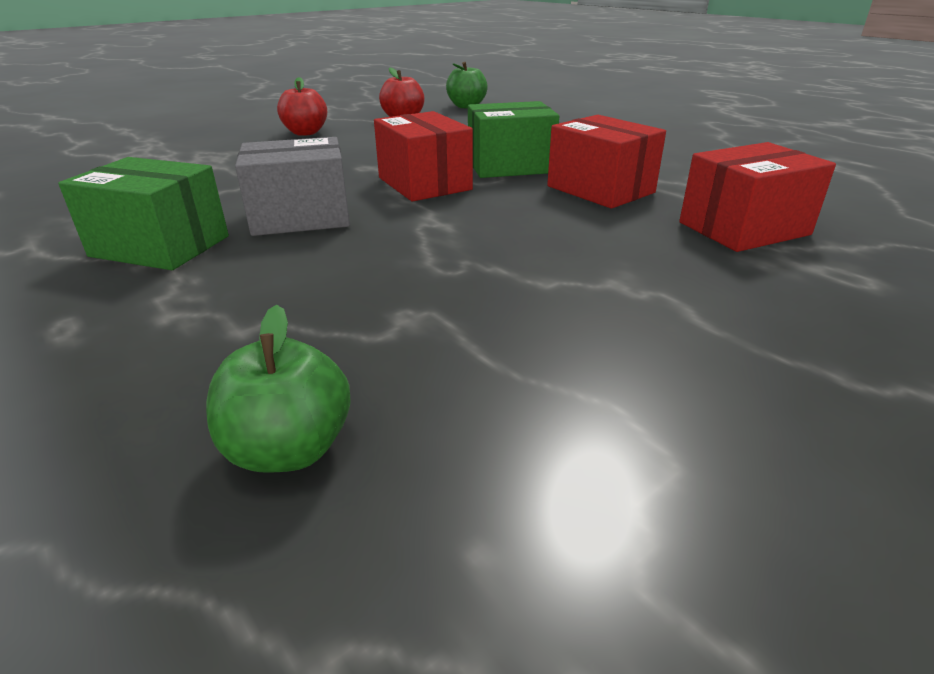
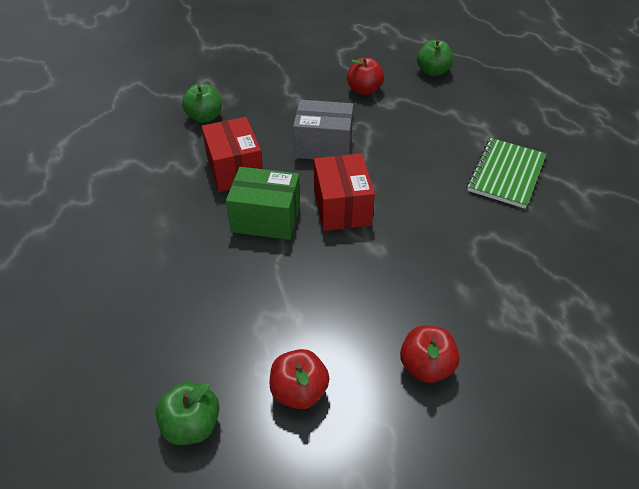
camera: 160 degrees left, 15 degrees up
green box [58,157,229,270] -> green notebook [467,138,546,209]
grey box [235,137,350,236] -> grey box moved to [293,100,354,159]
red box [679,142,836,252] -> green apple [182,84,222,123]
none -> red apple [347,57,384,95]

